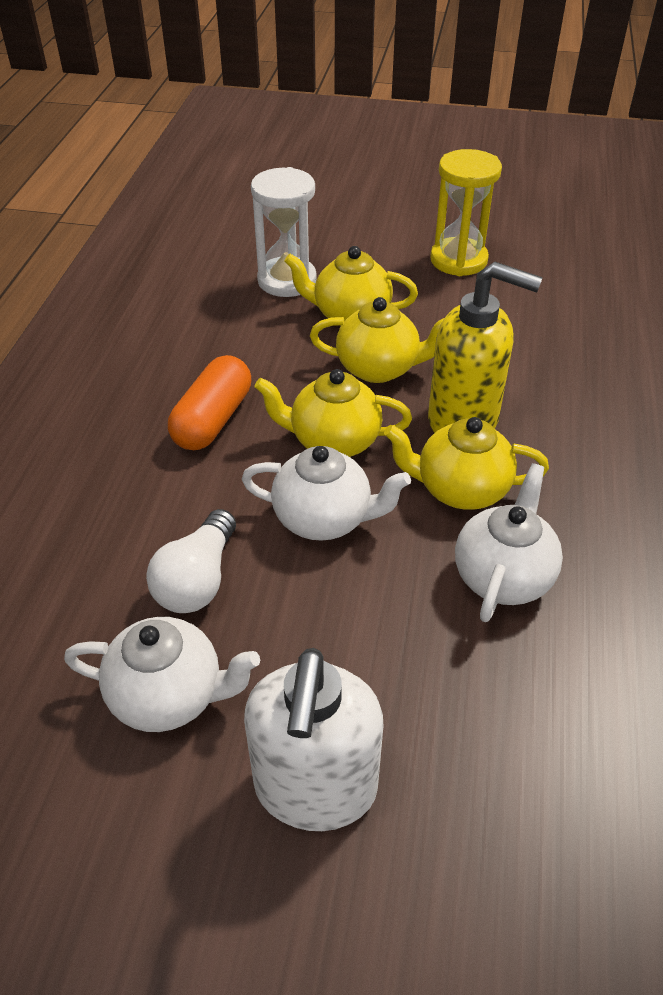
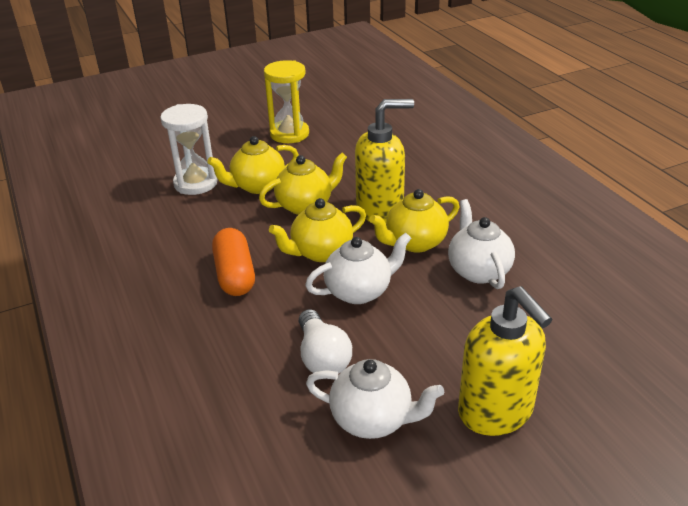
camera: 35 degrees left, 10 degrees down
white teapot [64,617,260,732] -> white teapot turned 45 degrees clockwise [306,359,444,439]
white soap dispenser [244,648,383,831] -> yellow soap dispenser [458,286,553,436]

